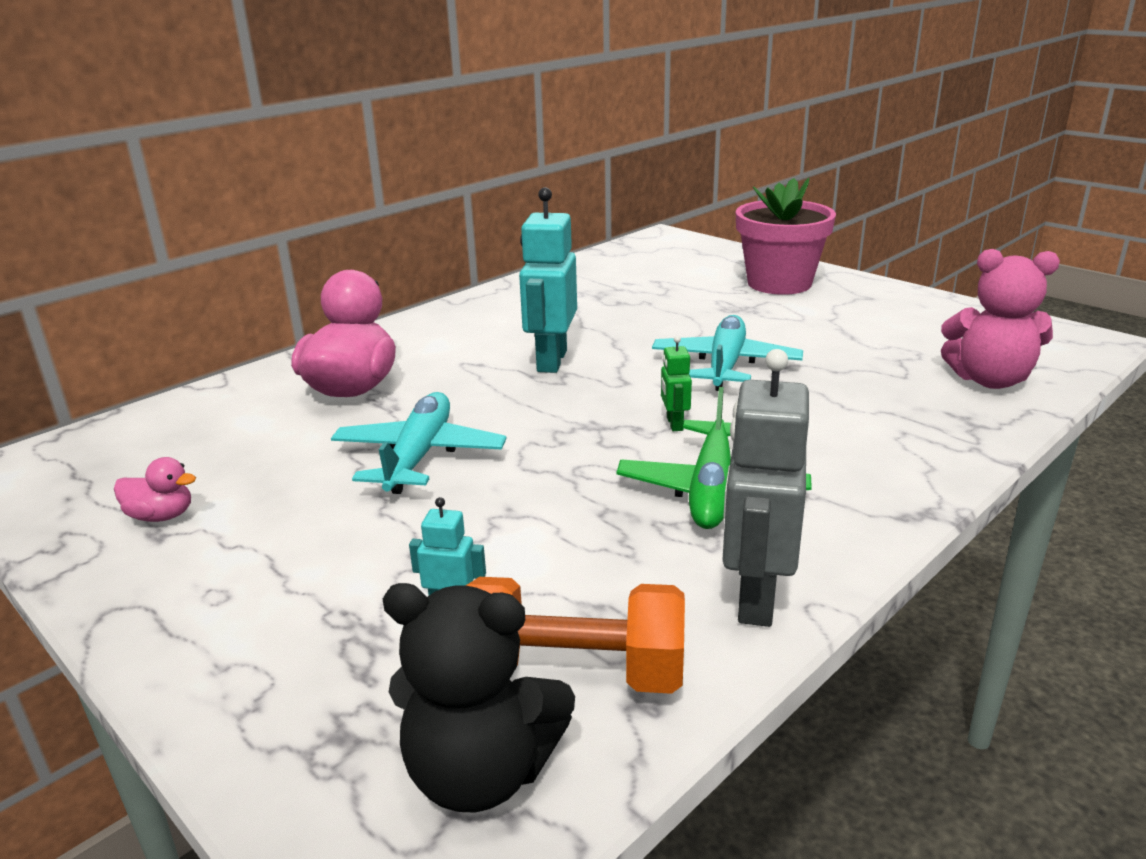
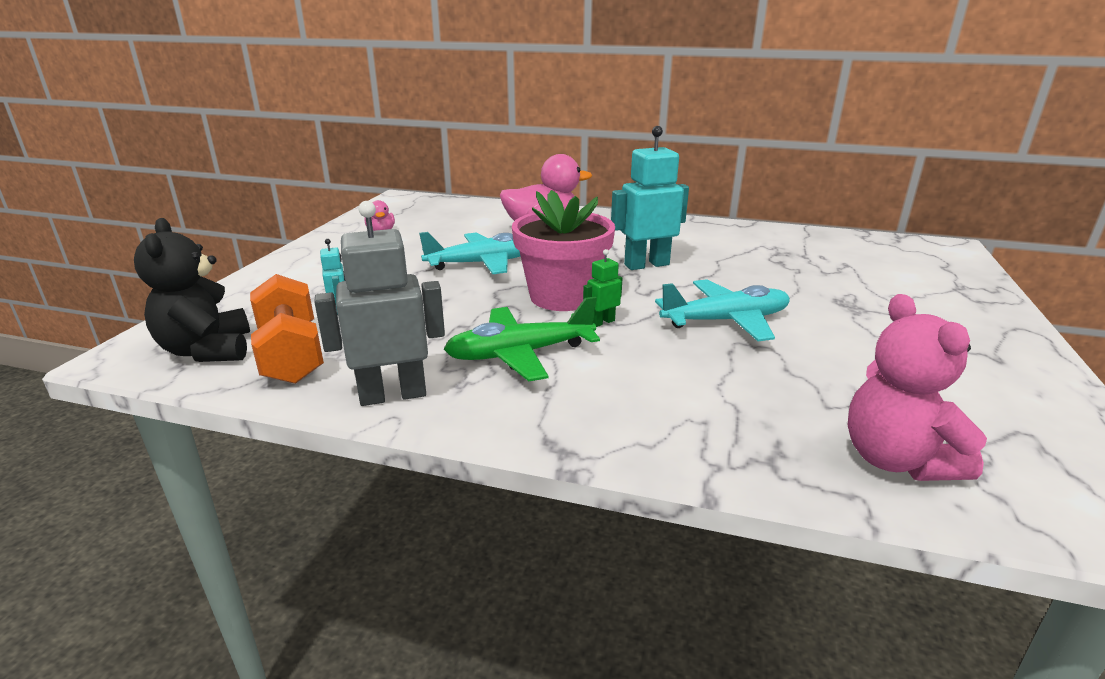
camera: 60 degrees right, 0 degrees up
pink flower pot [736,178,836,295] -> pink flower pot moved to [512,190,615,311]

